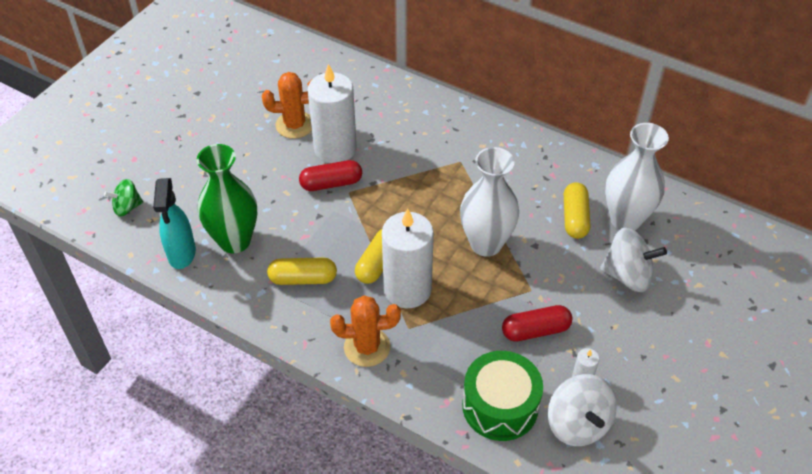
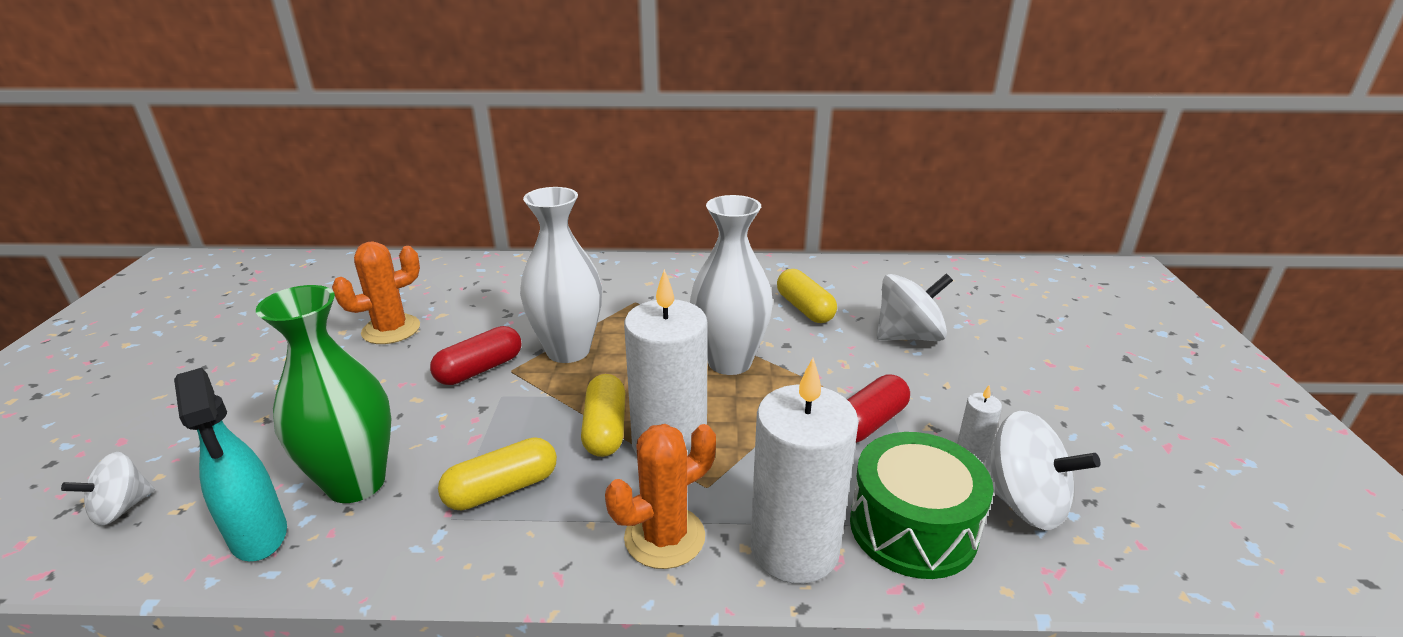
camera: 30 degrees left, 20 degrees down
green spinning top [104,179,143,217] -> white spinning top [61,452,155,526]
white candle [308,64,357,163] -> white candle moved to [750,358,859,584]
white vase [605,123,669,230] -> white vase moved to [520,187,602,363]

